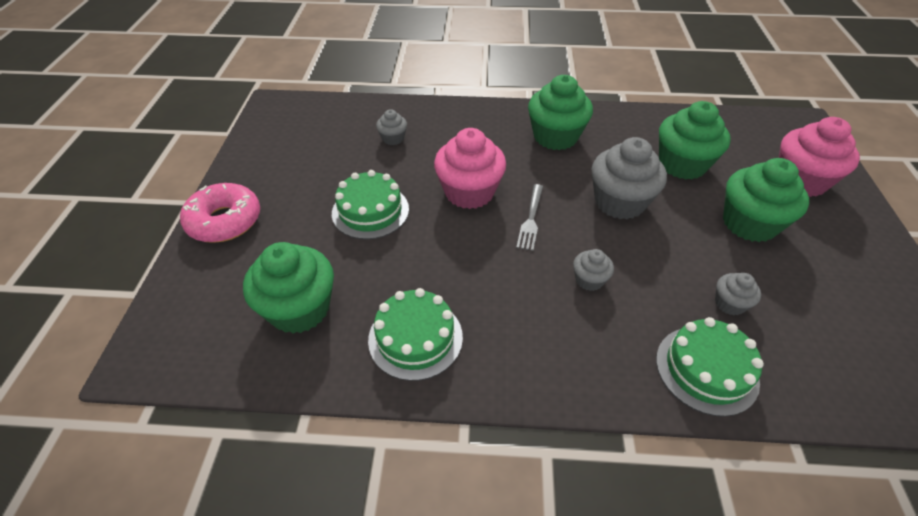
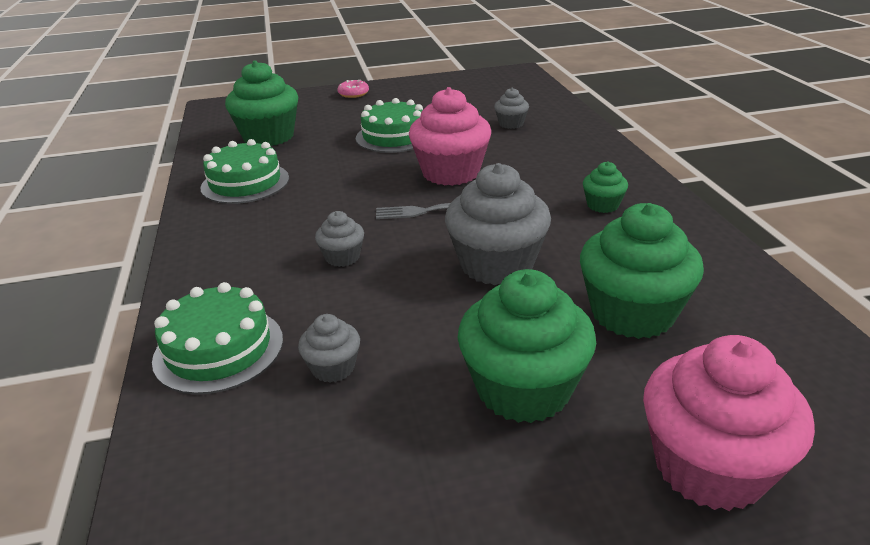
camera: 75 degrees right, 15 degrees down
pink donut [180,183,260,243] -> pink donut [337,80,369,98], size x0.50
green cupcake [528,75,593,150] -> green cupcake [583,161,628,213], size x0.49

